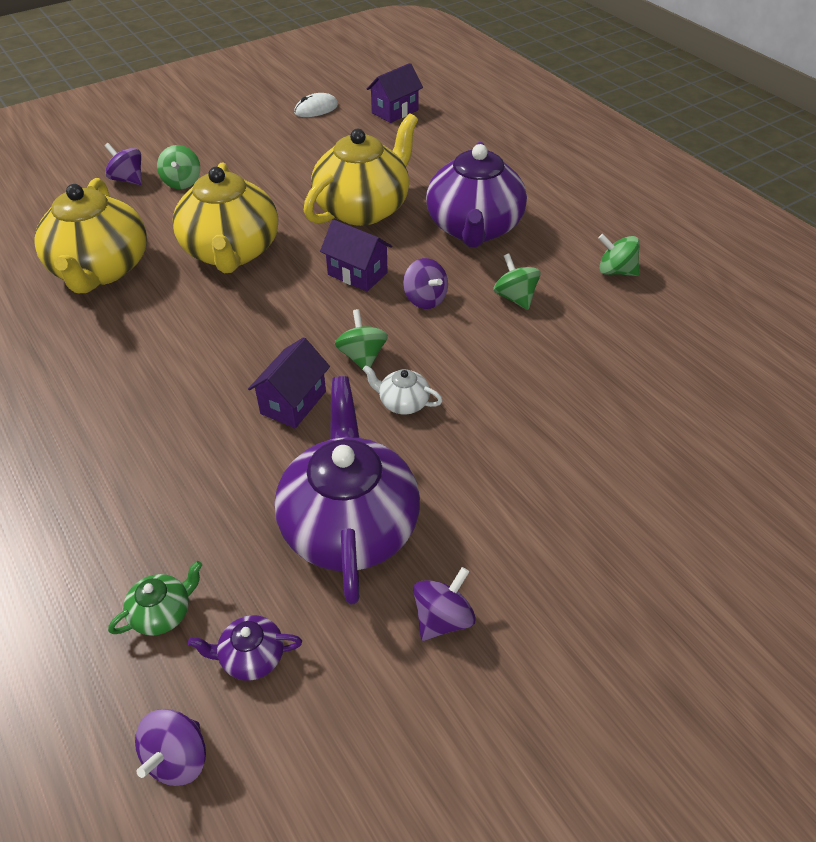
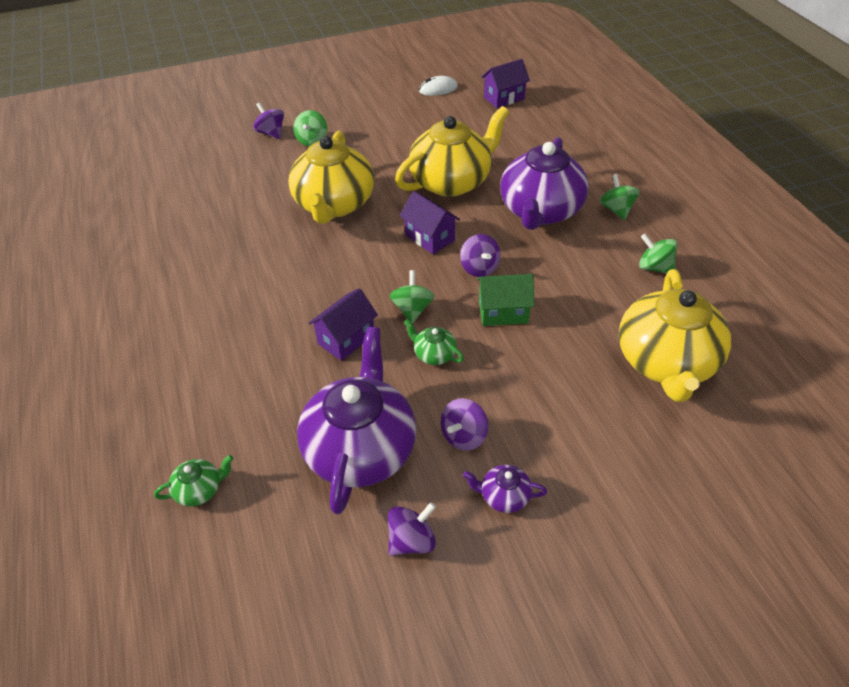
camera: 15 degrees right, 0 degrees up
yellow teapot [34,178,147,293] -> yellow teapot moved to [619,269,731,402]
purple spinning top [135,709,206,786] -> purple spinning top moved to [441,398,488,451]
purple teapot [188,615,302,681] -> purple teapot moved to [463,465,547,513]
white teapot [363,365,443,415] -> green teapot [404,319,464,365]
green spinning top [493,254,541,310] -> green spinning top moved to [600,174,640,220]
none -> green house [477,274,535,326]

